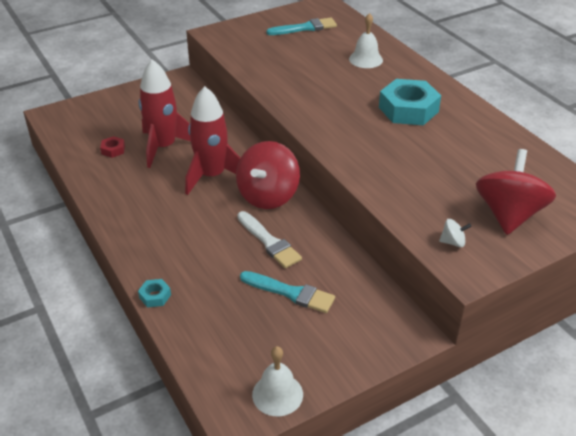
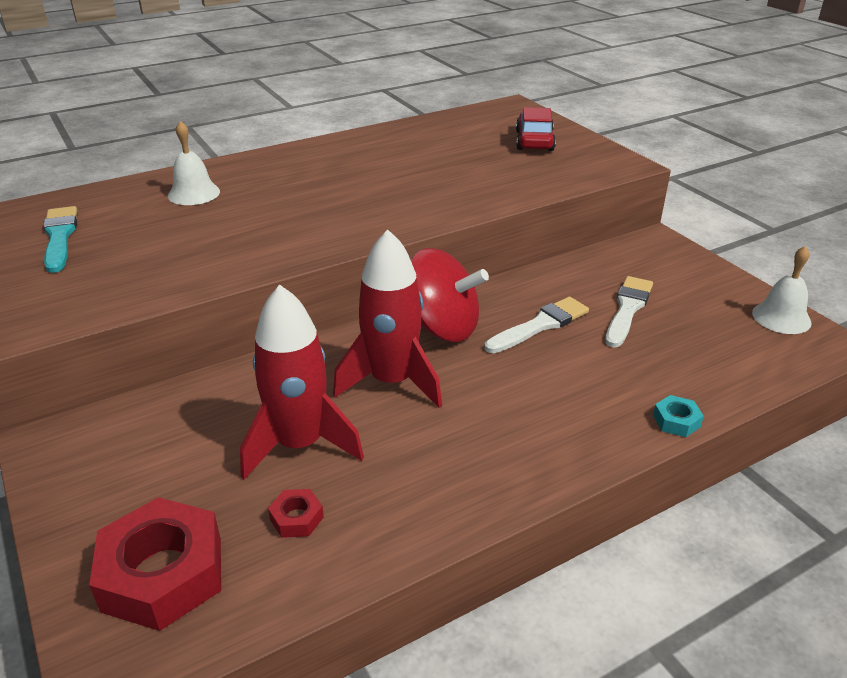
camera: 90 degrees left, 5 degrees down
turquoise brush [240,271,335,313] -> white brush [605,276,653,348]
turquoise nut [379,79,441,125] -> none
white spinning top [439,219,472,247] -> none
red spinning top [476,149,556,235] -> red car [516,107,556,151]
none -> red nut [89,497,221,631]

